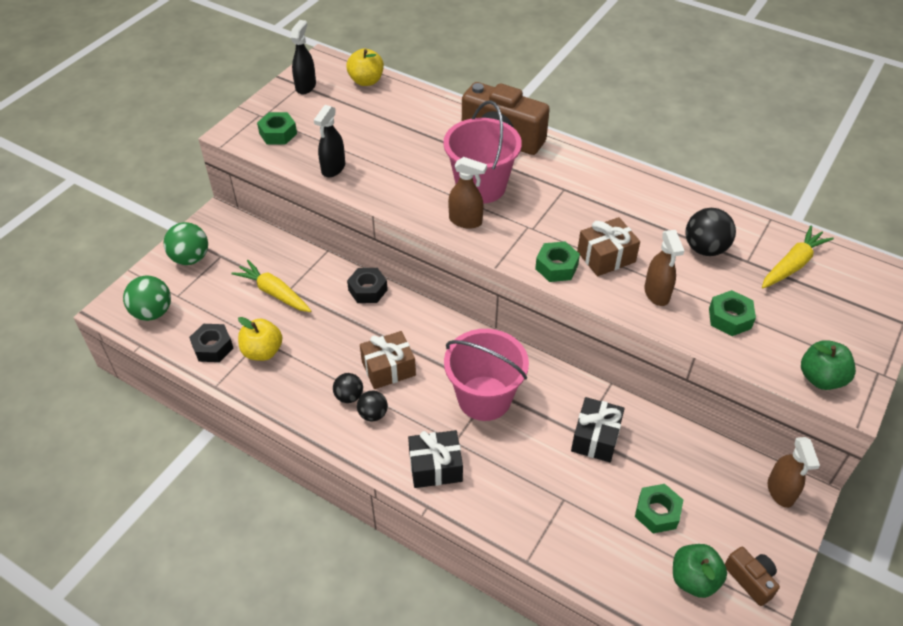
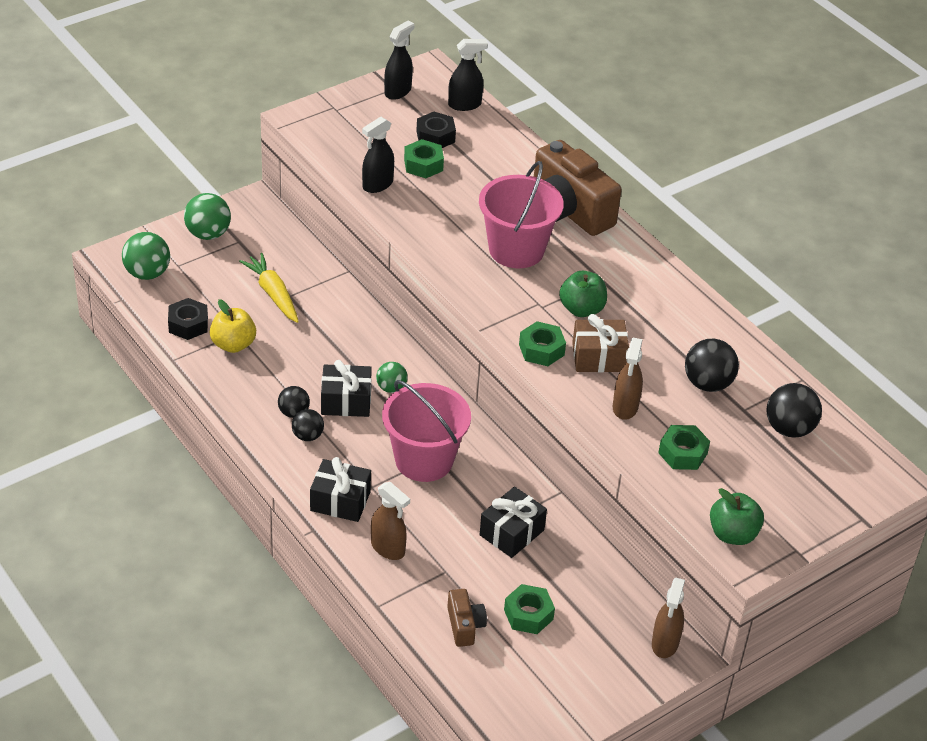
camera: 20 degrees right, 5 degrees down
green nut [257,112,297,144] -> green nut moved to [404,139,444,178]
yellow apple [346,49,384,86] -> black spray bottle [448,39,488,111]
black nut [347,268,388,303] -> black nut moved to [417,112,456,148]
brown gift [360,331,416,389] -> black gift [321,360,372,417]
brown spray bottle [448,157,487,229] -> brown spray bottle moved to [371,482,410,560]
green apple [673,544,727,598] -> green apple moved to [559,271,607,317]
brown camera [725,547,780,606] -> brown camera moved to [447,589,487,647]
yellow carrot [762,226,834,288] -> black ball [767,383,822,438]
none -> green ball [376,362,408,393]

